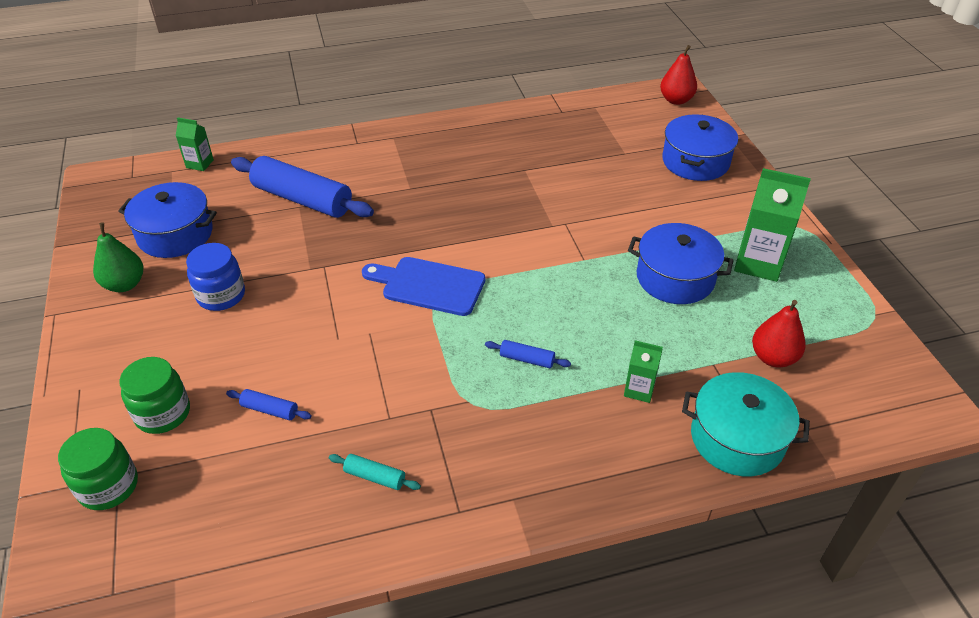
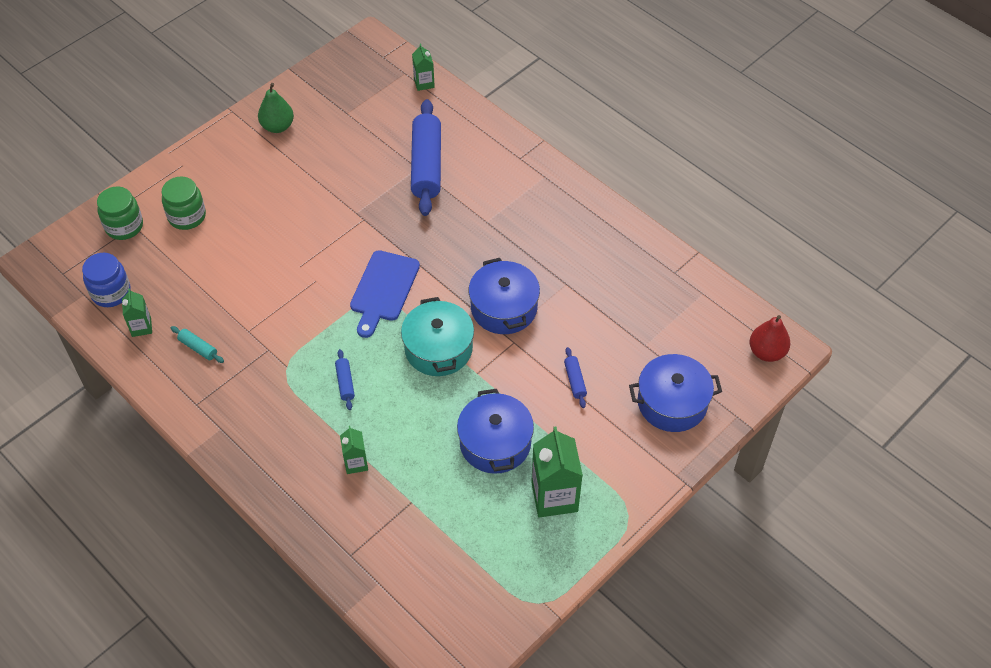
camera: 60 degrees right, 10 degrees up
blue pot [118,182,217,258] -> blue pot moved to [469,258,540,334]
blue jar [186,243,245,311] -> blue jar moved to [82,253,131,307]
blue rolling pin [226,389,312,420] -> blue rolling pin moved to [564,347,587,408]
turquoise rolling pin [329,454,421,490] -> turquoise rolling pin turned 45 degrees counterclockwise [171,326,224,363]
blue cutting board [362,257,485,316] -> blue cutting board turned 150 degrees counterclockwise [350,250,420,338]
turquoise pot [682,372,810,477] -> turquoise pot moved to [401,297,474,376]
red pear [752,300,806,367] -> none
none -> green carton [122,288,152,337]

